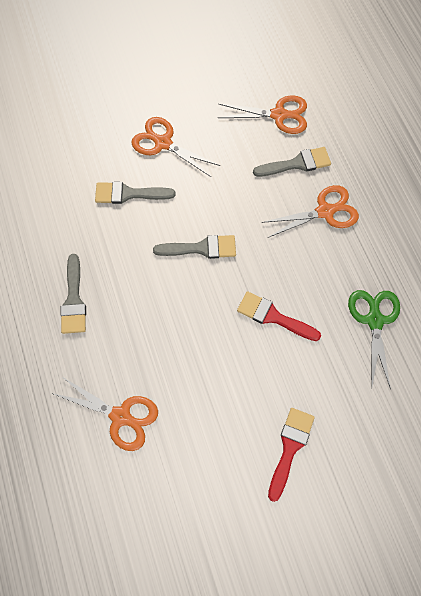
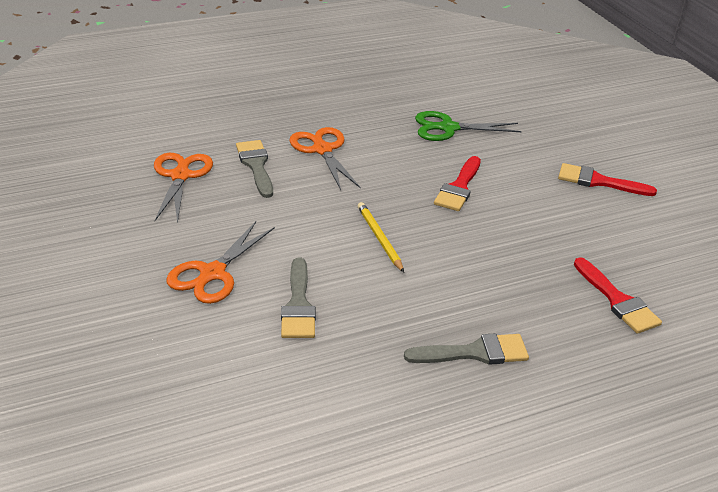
camera: 95 degrees left, 30 degrees down
orange scissors [52,376,158,451] -> red brush [574,257,662,334]
grey brush [153,235,236,259] -> yellow pencil [358,202,404,272]

